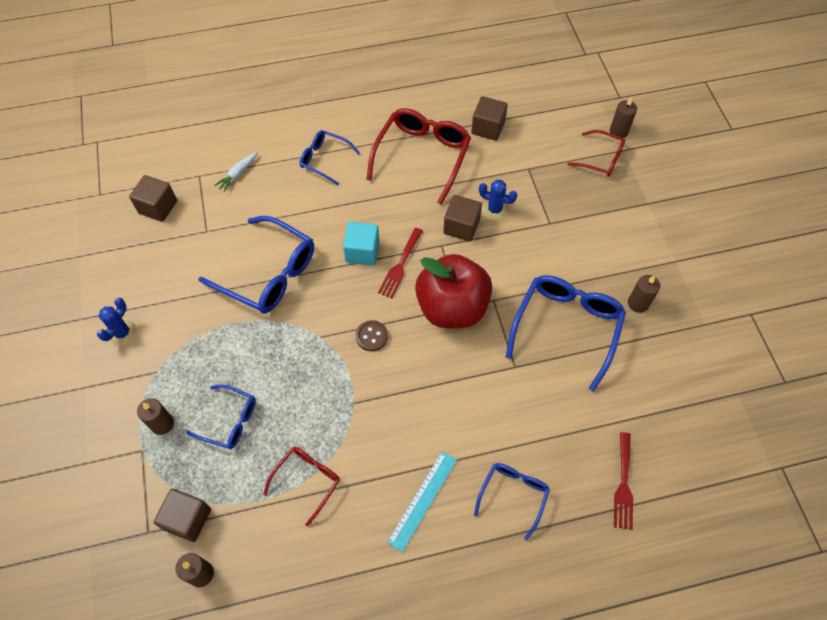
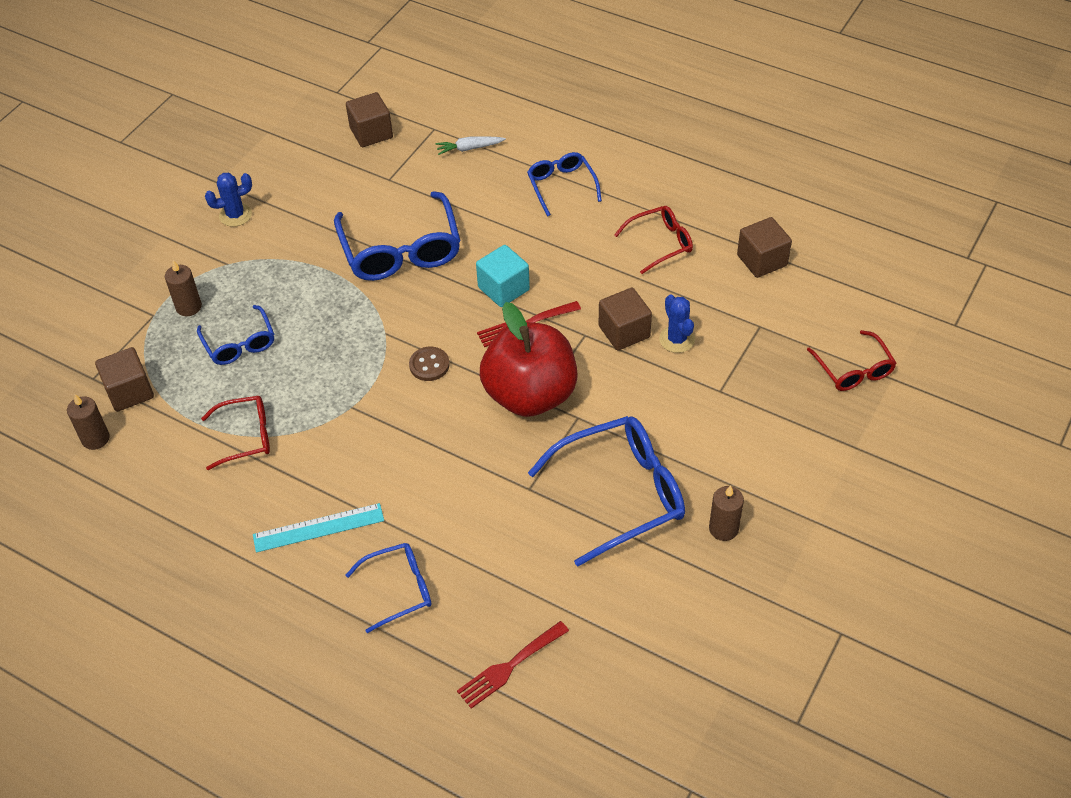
camera: 45 degrees right, 10 degrees down
red glasses [366,108,471,205] -> red glasses [614,206,693,274], size x0.57
brown candle [610,97,637,138] -> none

